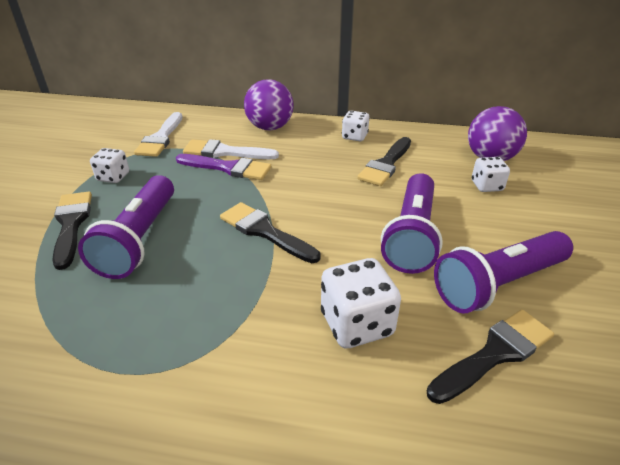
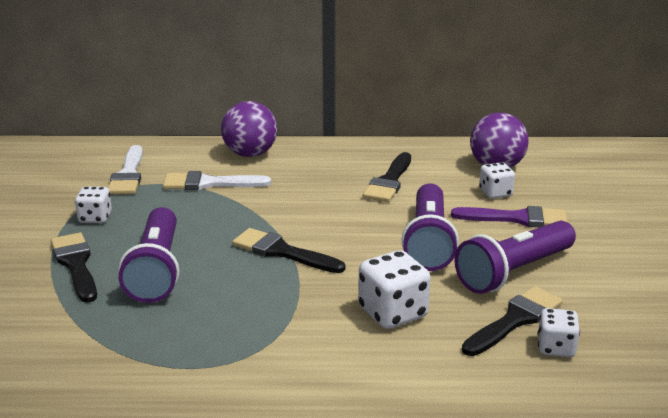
camera: 10 degrees left, 10 degrees down
purple brush [176,154,271,180] -> purple brush moved to [451,206,567,227]
white dice [342,111,369,141] -> white dice moved to [538,308,580,357]

